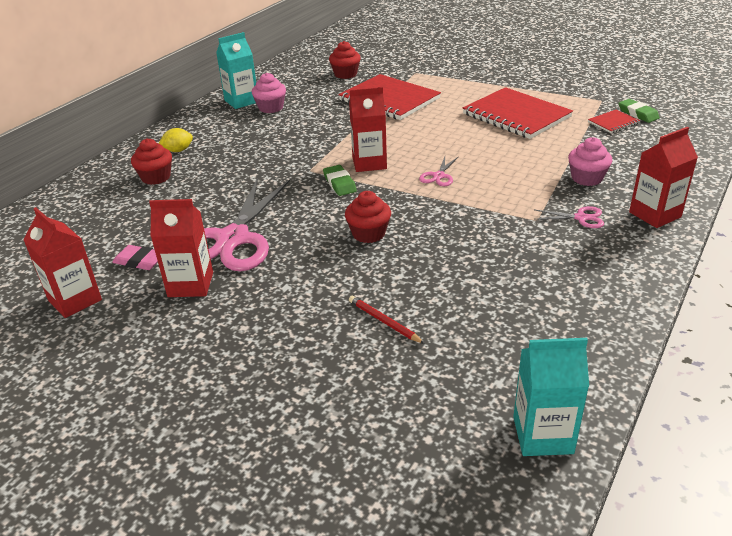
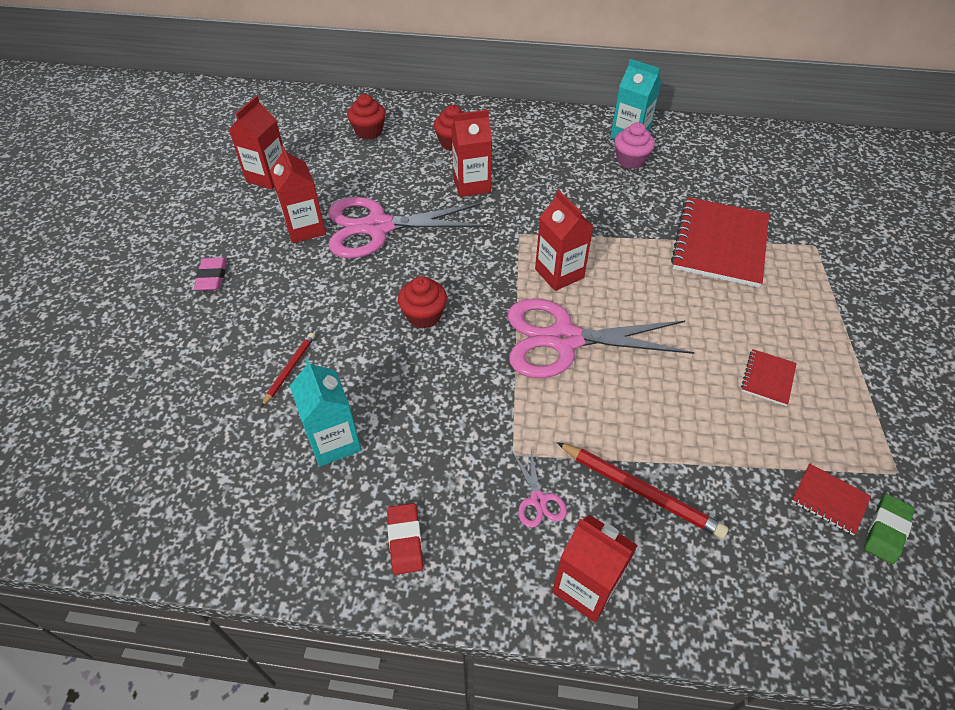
camera: 65 degrees right, 15 degrees up
pink eraser [112,245,158,270] -> pink eraser moved to [194,257,227,291]
yellow lemon [159,128,193,152] -> none
green eraser [323,165,357,196] -> none
red cupcake [329,41,361,79] -> red cupcake moved to [347,94,386,139]
pink scissors [419,156,459,186] -> pink scissors [508,299,694,378], size x2.46
red notebook [463,87,573,139] -> red notebook [741,349,797,406], size x0.45
turquoise carton [513,338,589,456] -> turquoise carton moved to [290,358,361,467]
pink cupcake [568,137,612,186] -> red pencil [557,442,728,539]
none -> red eraser [387,503,423,575]
none -> red carton [451,110,492,197]

